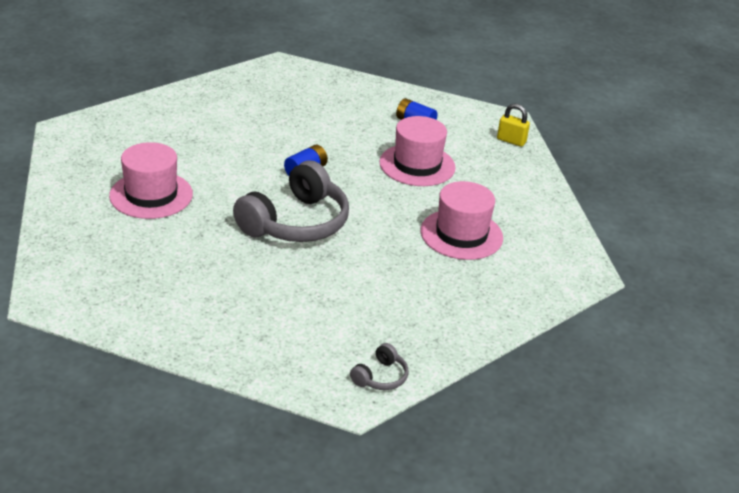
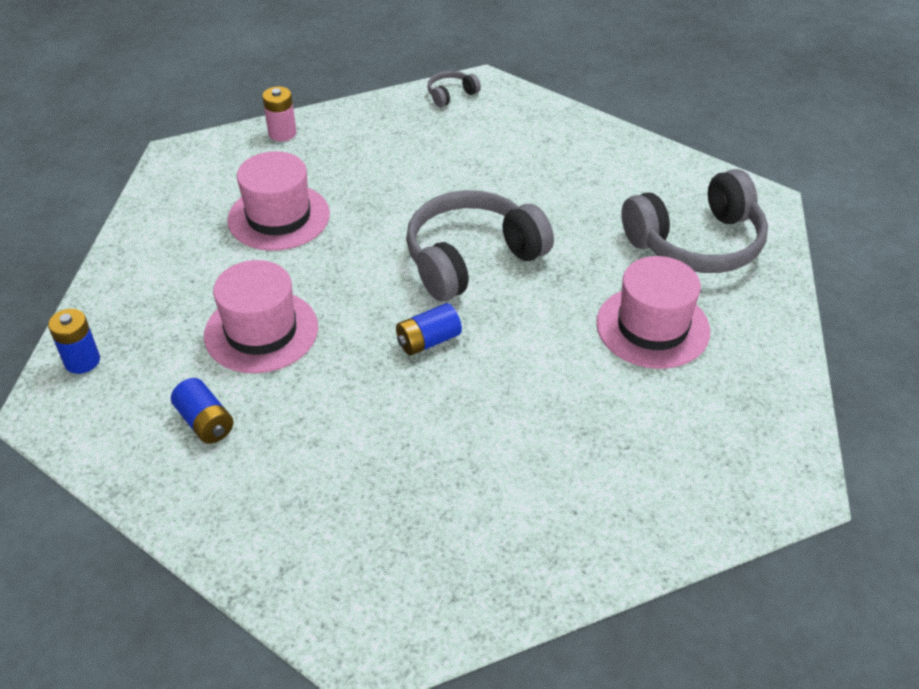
camera: 160 degrees left, 10 degrees up
yellow padlock [497,103,530,147] -> blue battery [48,309,100,374]
none -> pink battery [262,86,297,141]
none -> grey headphones [621,169,768,273]

